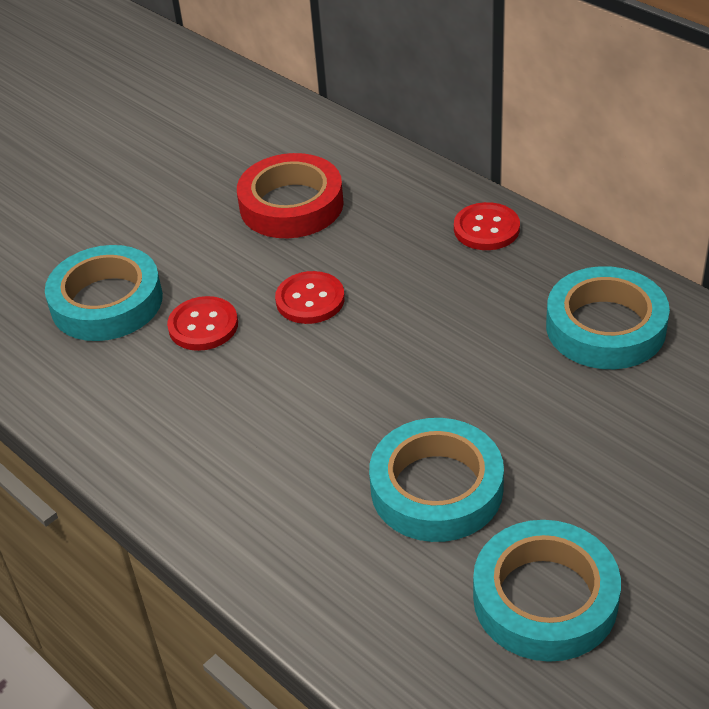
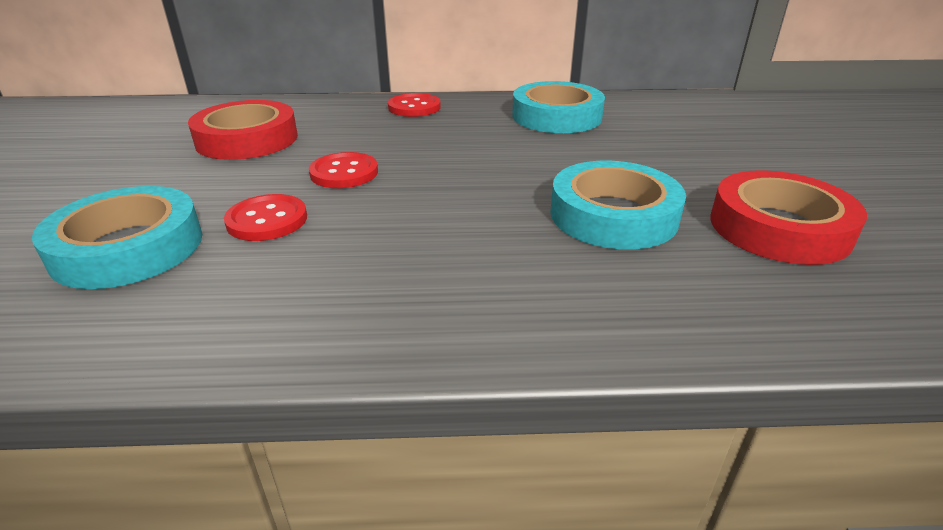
camera: 50 degrees left, 10 degrees down
turquoise tape [473,520,621,662] -> red tape [711,170,867,265]

